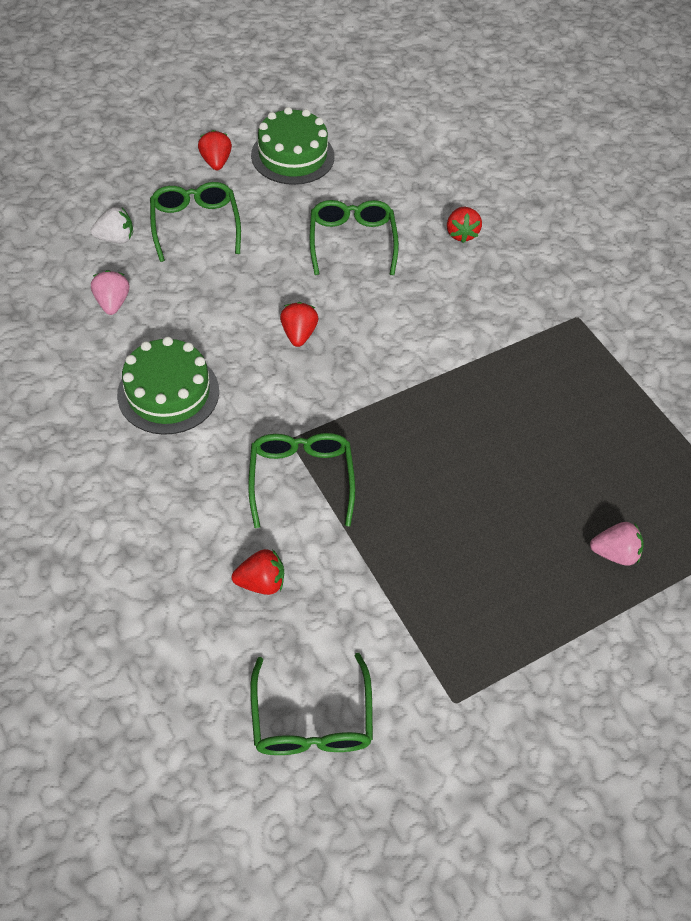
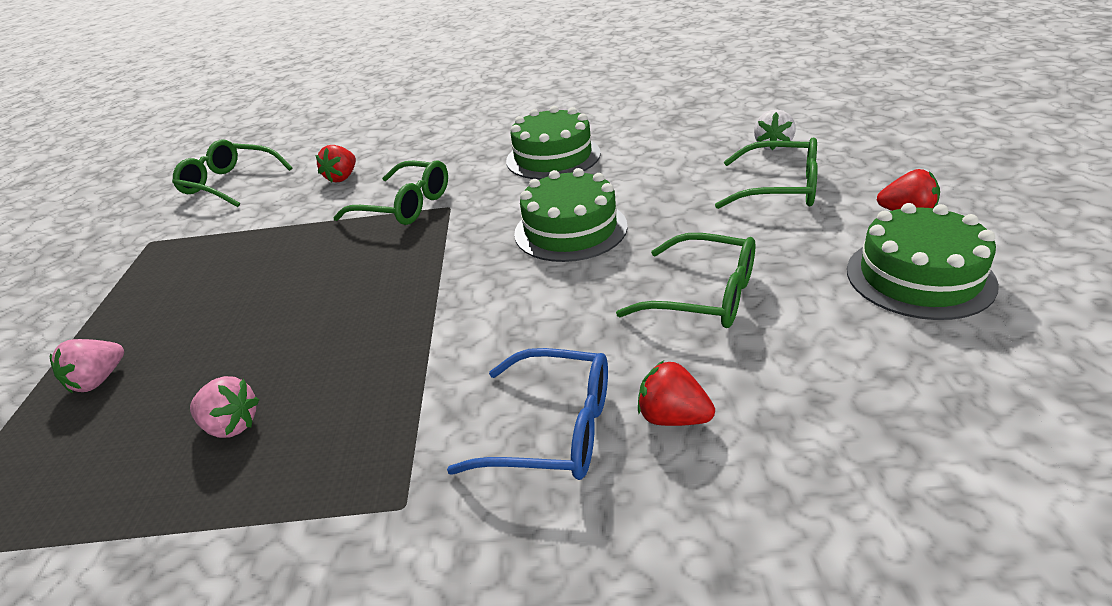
camera: 125 degrees right, 20 degrees down
pink strawberry [91,270,129,315] -> pink strawberry moved to [190,376,259,438]
red strawberry [280,302,318,347] -> green cake [514,168,628,262]
none -> blue glasses [447,348,608,480]

